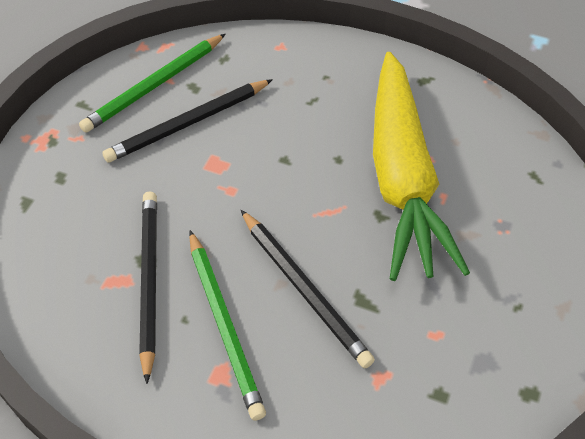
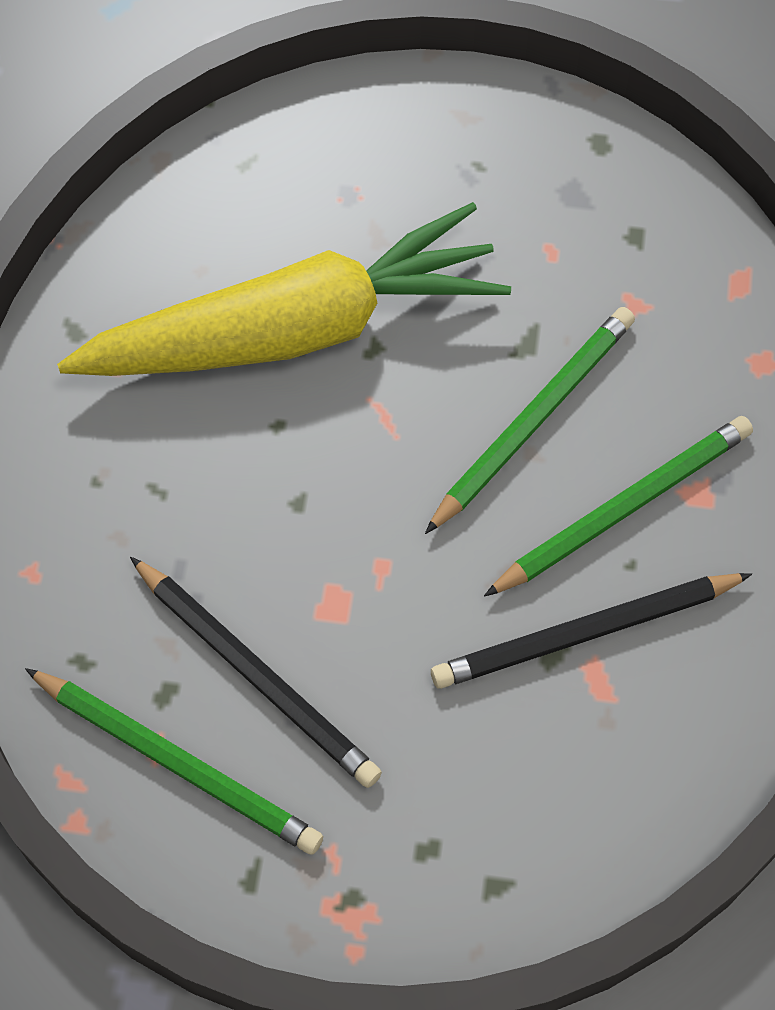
camera: 105 degrees left, 10 degrees up
black pencil [241,210,375,368] -> green pencil [425,307,635,534]

